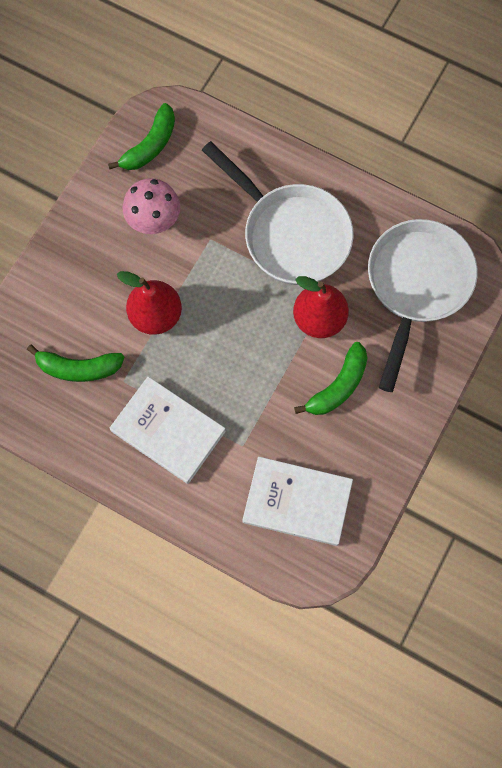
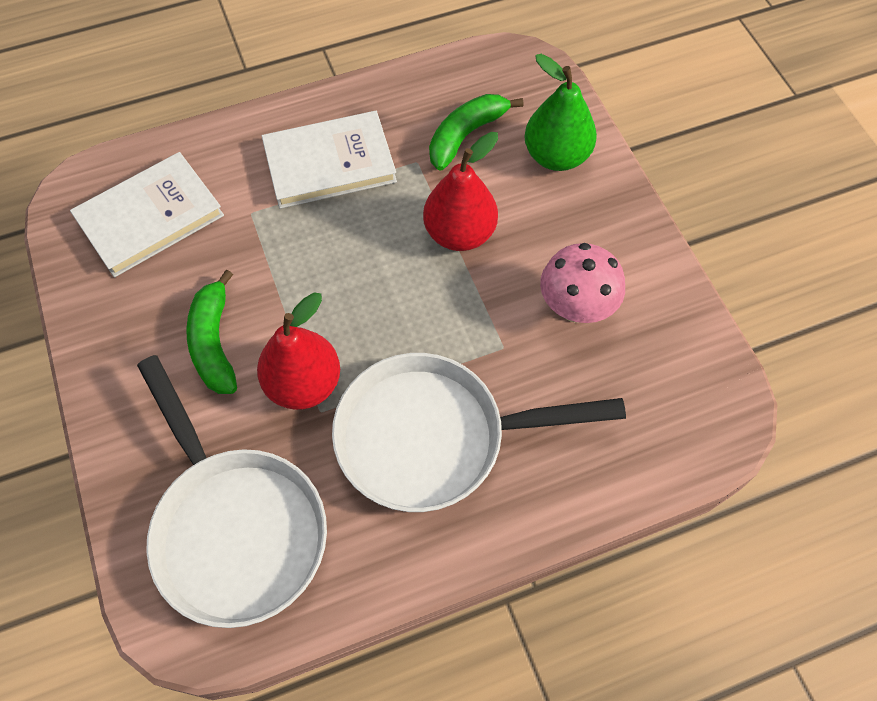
camera: 130 degrees right, 10 degrees down
green banana [108,103,175,170] -> none
none -> green pear [524,54,597,171]

